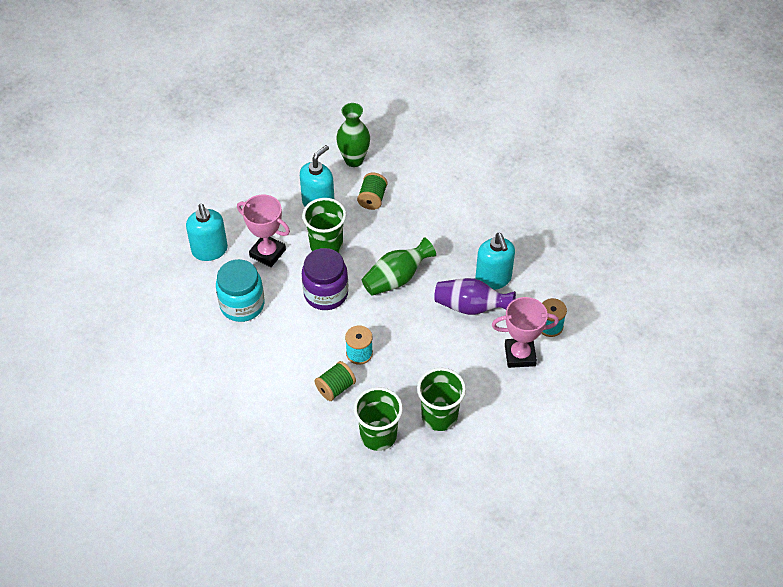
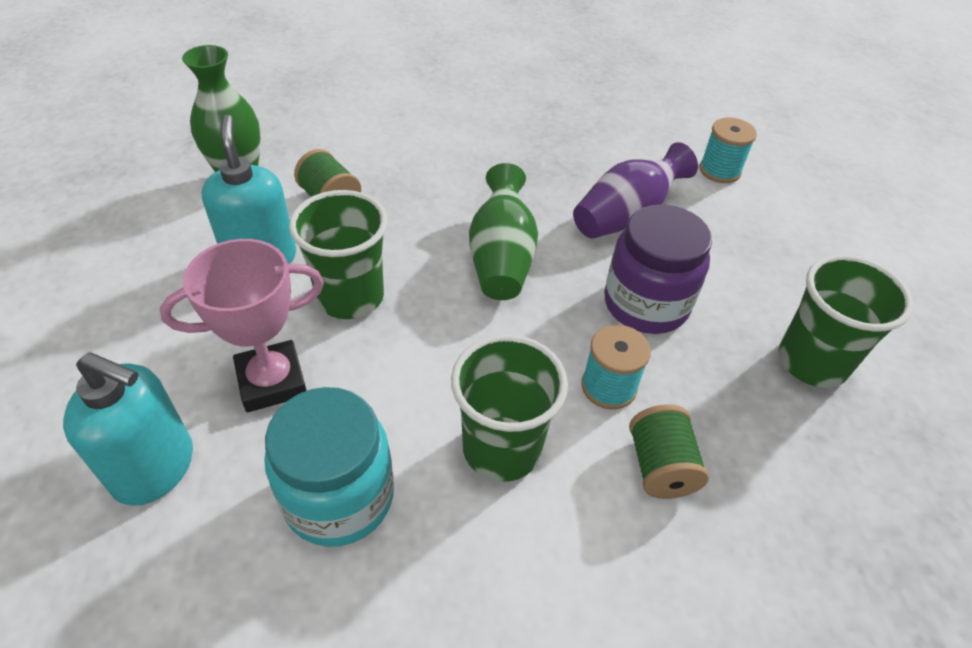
camera: 55 degrees left, 5 degrees down
purple jar [302,248,348,310] -> purple jar moved to [604,204,712,334]
green cup [353,387,403,451] -> green cup moved to [451,335,568,482]
turquoise soap dispenser [475,233,515,290] -> none
pink trophy [492,297,559,368] -> none

